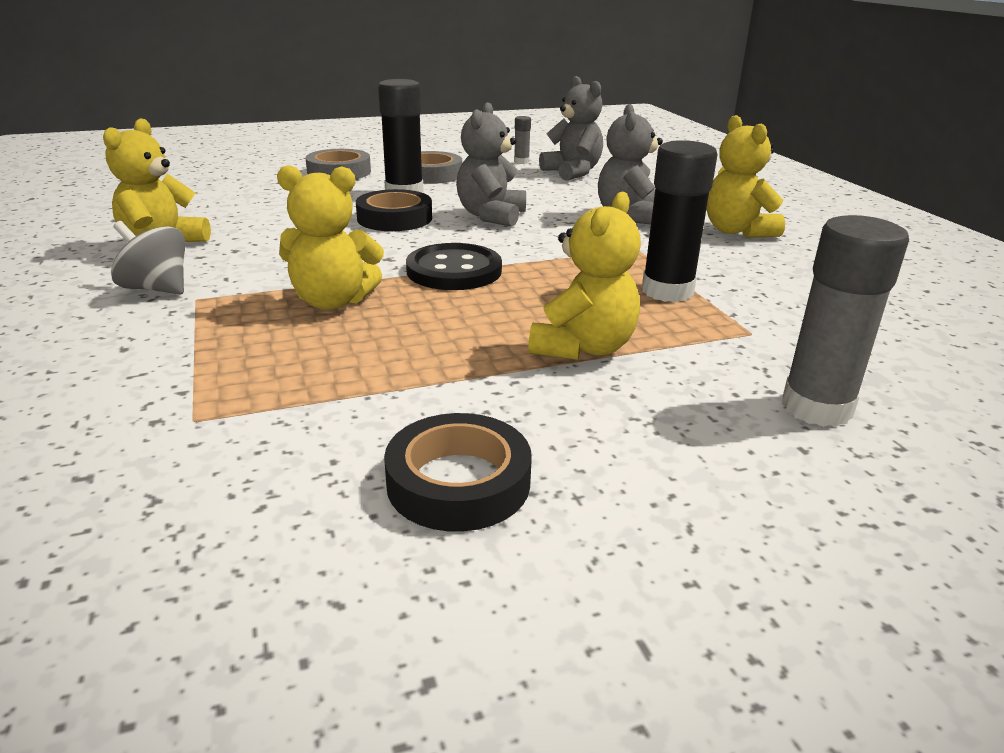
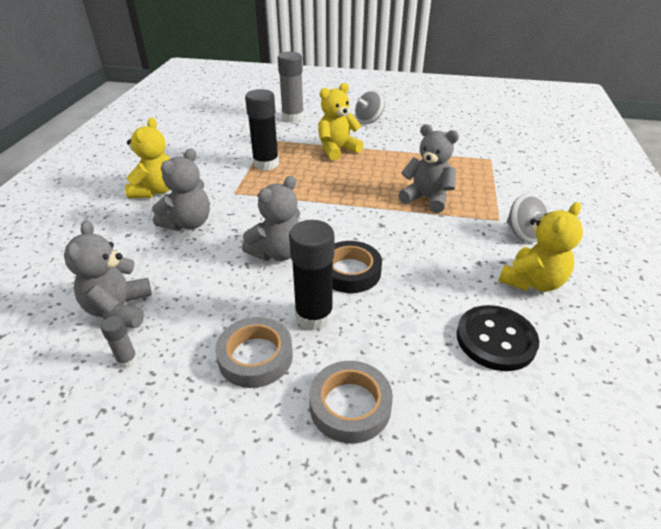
camera: 150 degrees left, 10 degrees up
yellow teddy bear [277,165,384,310] -> grey teddy bear [398,124,459,213]
black tape [384,413,532,532] -> none
black button [406,243,502,290] -> black button moved to [457,305,539,371]
none -> grey spinning top [355,90,385,124]

